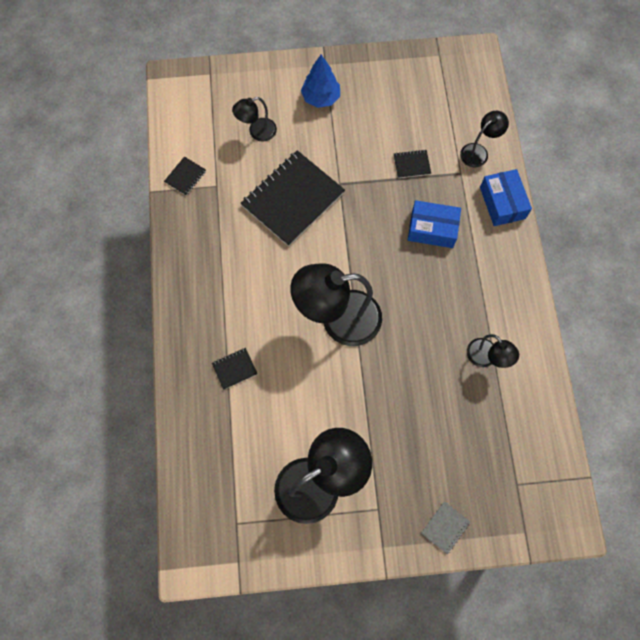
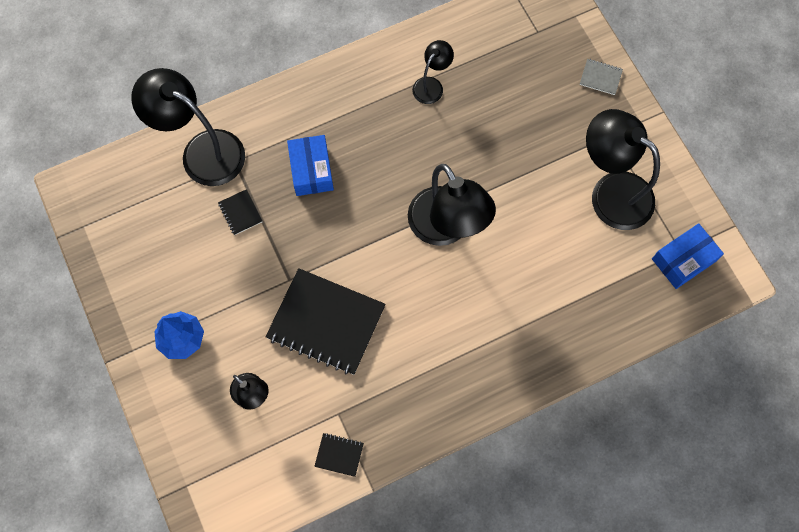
camera: 110 degrees left, 0 degrees up
black notebook [212,348,257,390] -> none
black lamp [460,111,509,167] -> black lamp [131,68,245,186], size x1.98
blue box [480,169,532,226] -> blue box moved to [652,223,724,289]

